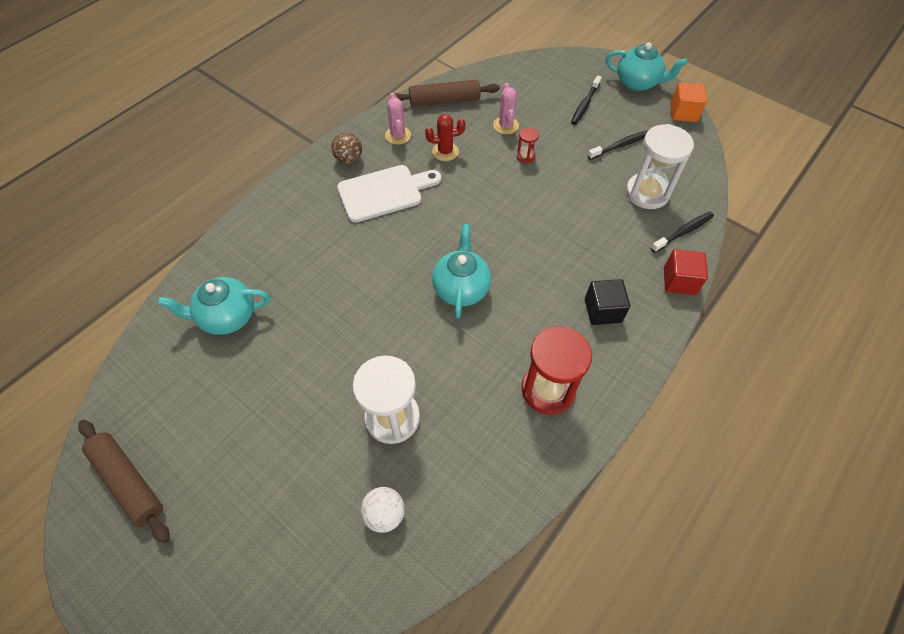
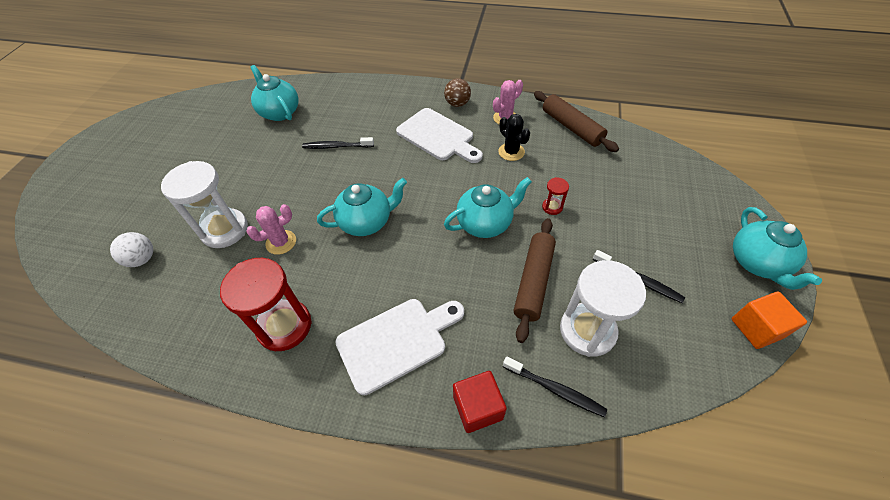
camera: 65 degrees right, 5 degrees down
brown rolling pin [78,420,170,543] -> brown rolling pin moved to [514,218,556,343]
red cactus [425,114,465,161] -> black cactus [498,114,530,161]
pink cactus [493,83,519,134] -> pink cactus moved to [246,204,296,255]
black toothbrush [571,75,602,125] -> black toothbrush moved to [302,137,374,149]
black cube [585,279,630,325] -> white cutting board [335,299,464,395]
none -> turquoise teapot [444,177,532,238]

